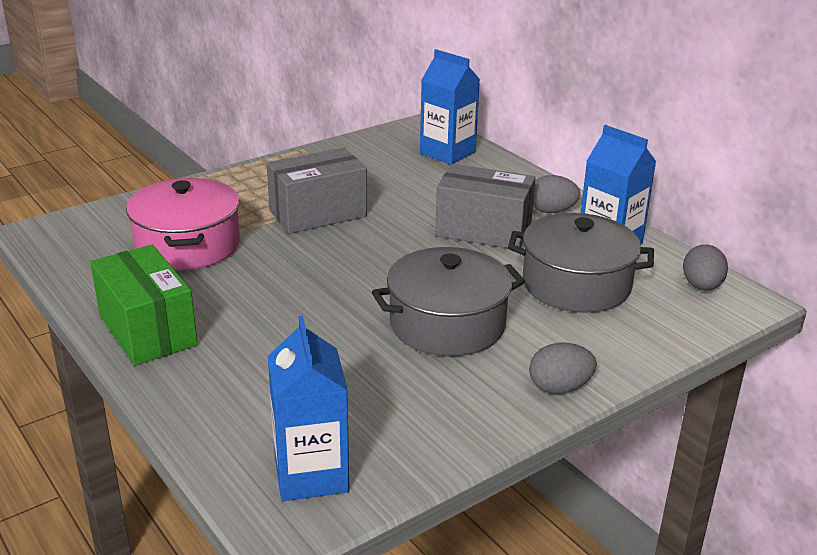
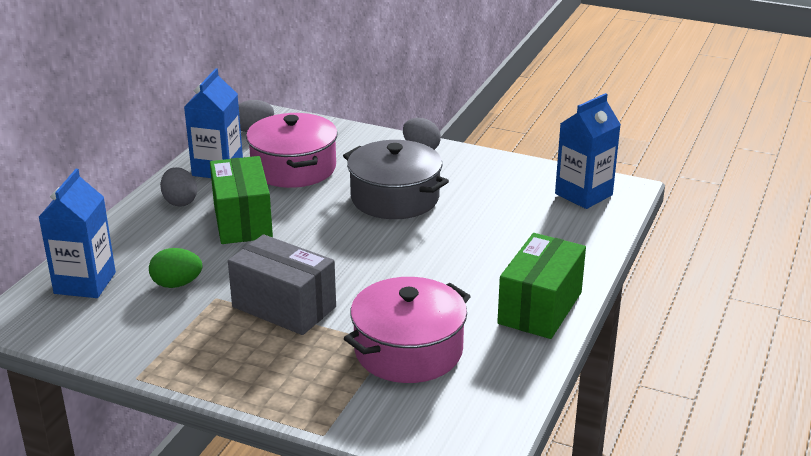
camera: 120 degrees left, 0 degrees up
grey box [435,164,535,248] -> green box [210,156,273,244]
grey pot [508,213,654,313] -> pink pot [246,113,338,188]
none -> green egg [149,248,202,288]

